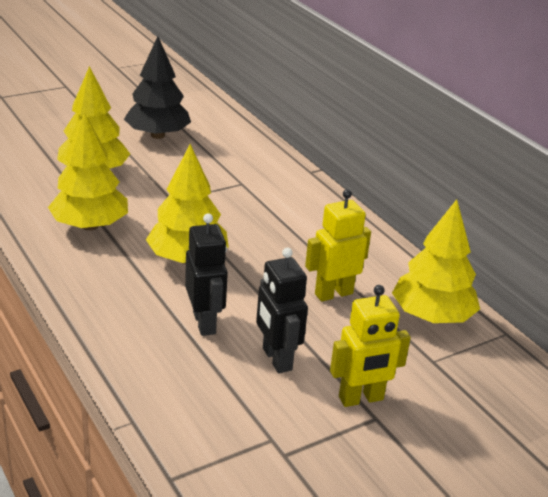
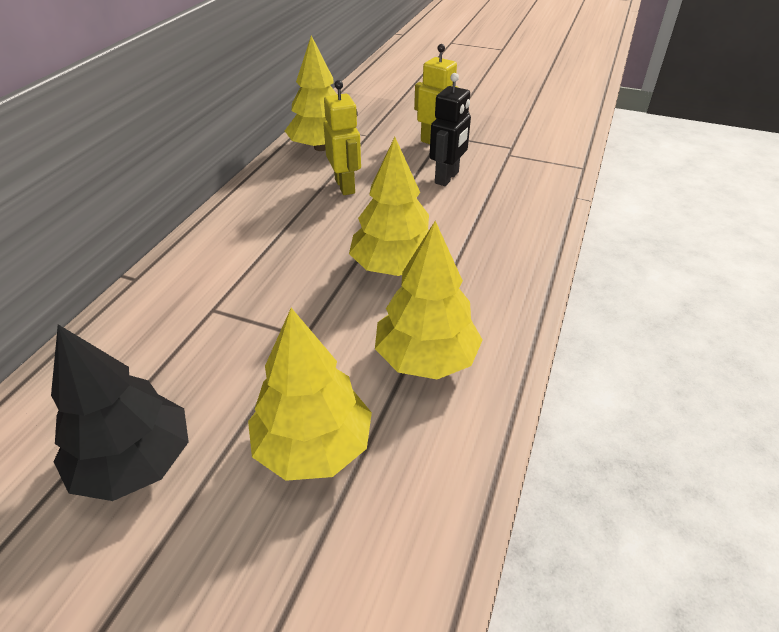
camera: 125 degrees left, 10 degrees up
black robot [185,213,228,336] -> none
yellow robot [305,189,371,302] -> yellow robot turned 135 degrees counterclockwise [324,80,361,195]

